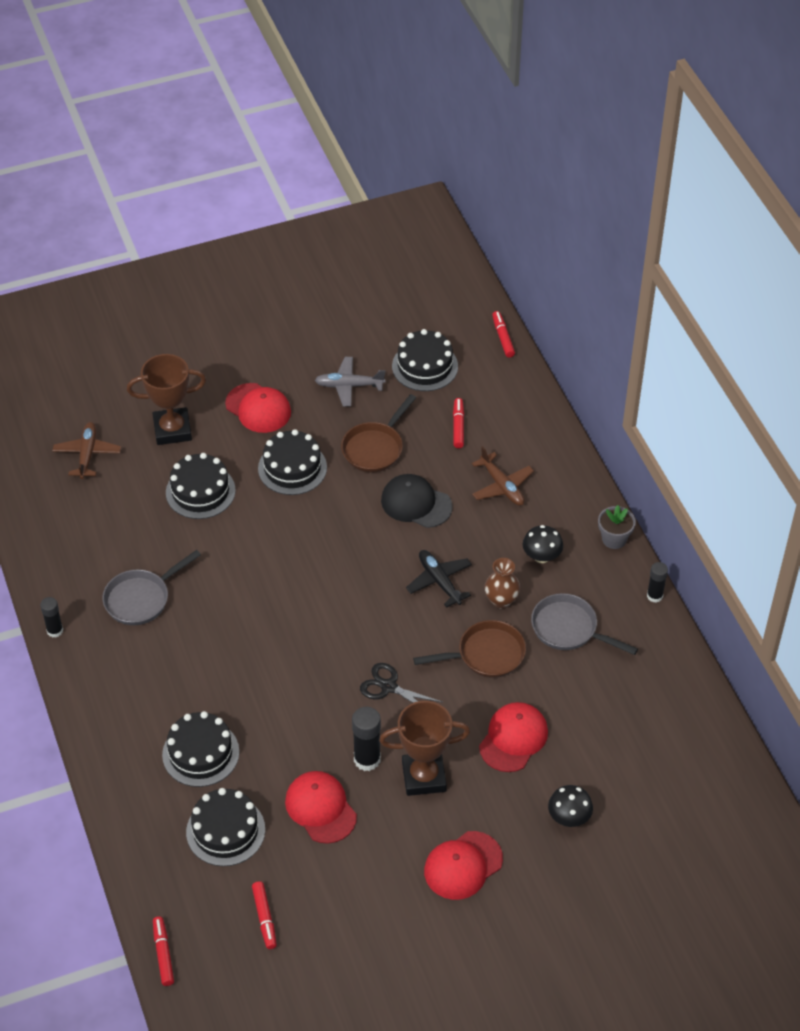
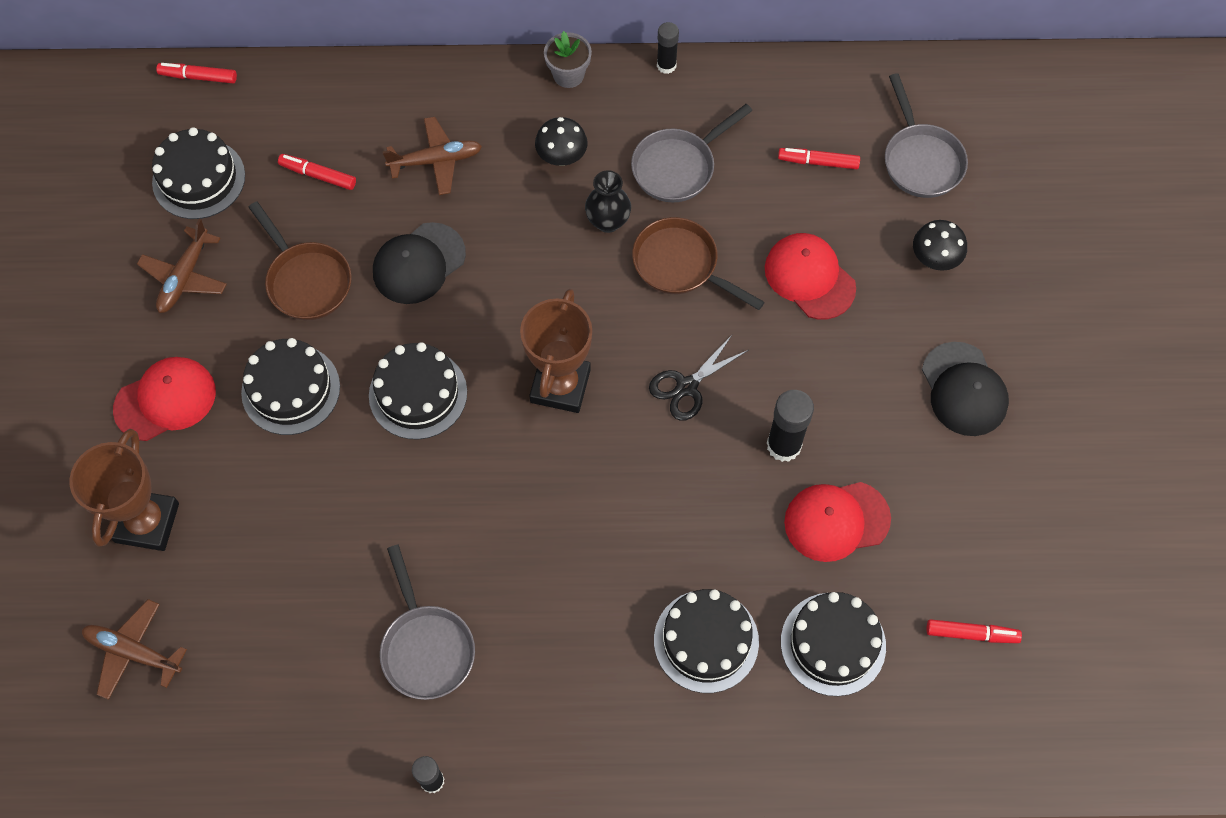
camera: 70 degrees left, 15 degrees up
red marker [153,916,174,986] -> red marker moved to [778,148,860,169]
black cake [166,453,236,519] -> black cake moved to [369,342,467,440]
grey plane [315,357,385,407] -> brown plane [137,219,227,313]
brown trophy [379,701,470,796] -> brown trophy moved to [520,289,592,413]
black plane [406,550,472,608] -> none
brown pan [413,620,526,678] -> brown pan turned 60 degrees counterclockwise [632,217,765,310]
red cap [424,831,503,900] -> black cap [922,342,1009,436]
brown vase [485,558,520,608] -> black vase [585,170,631,233]
none -> grey pan [885,73,968,198]

